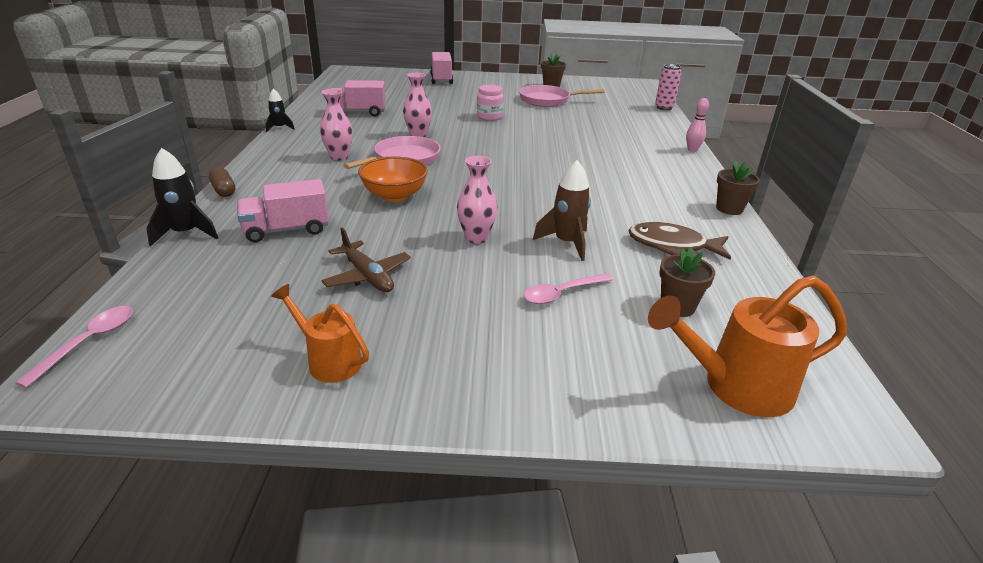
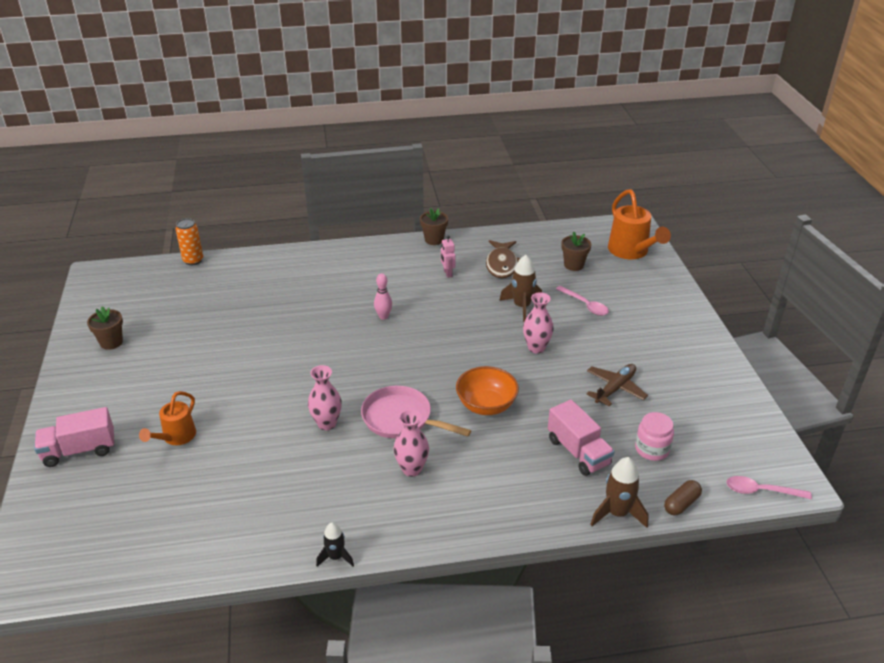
camera: 100 degrees left, 5 degrees up
black rocket [146,148,218,247] -> brown rocket [590,457,649,528]
brown capsule [209,167,235,197] -> brown capsule moved to [664,480,702,515]
orange watering can [271,284,369,383] -> orange watering can moved to [139,391,196,445]
pink truck [331,80,386,116] -> none
pink jar [477,85,504,121] -> pink jar moved to [635,412,674,461]
pink pan [519,85,605,107] -> none
pink can [655,64,681,110] -> orange can [176,218,203,265]
pink bowling pin [686,98,709,152] -> pink bowling pin moved to [374,273,392,320]
none -> pink robot [441,235,456,278]

